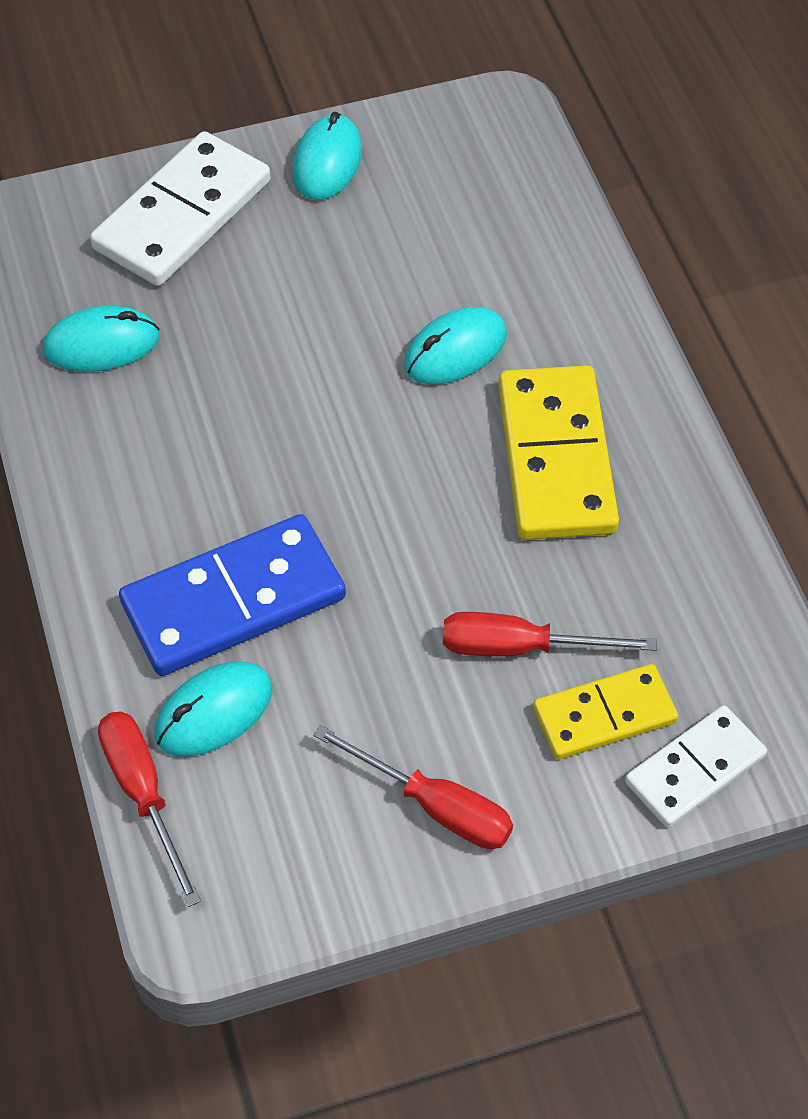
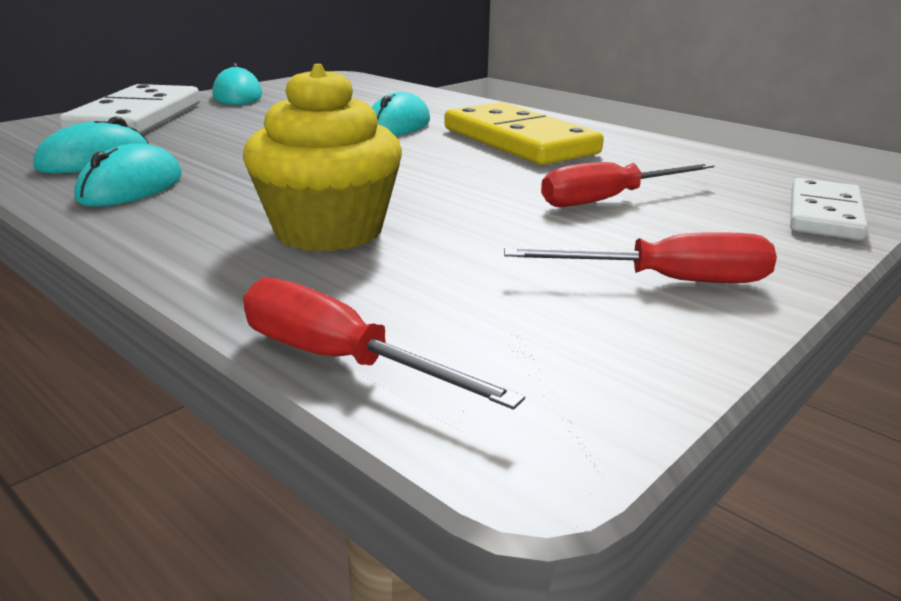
camera: 30 degrees left, 30 degrees down
blue domino [119,514,346,676] -> yellow cupcake [243,64,402,252]
turquoise mouse [155,662,272,756] -> turquoise mouse moved to [74,144,182,207]
yellow domino [533,664,678,759] -> none

